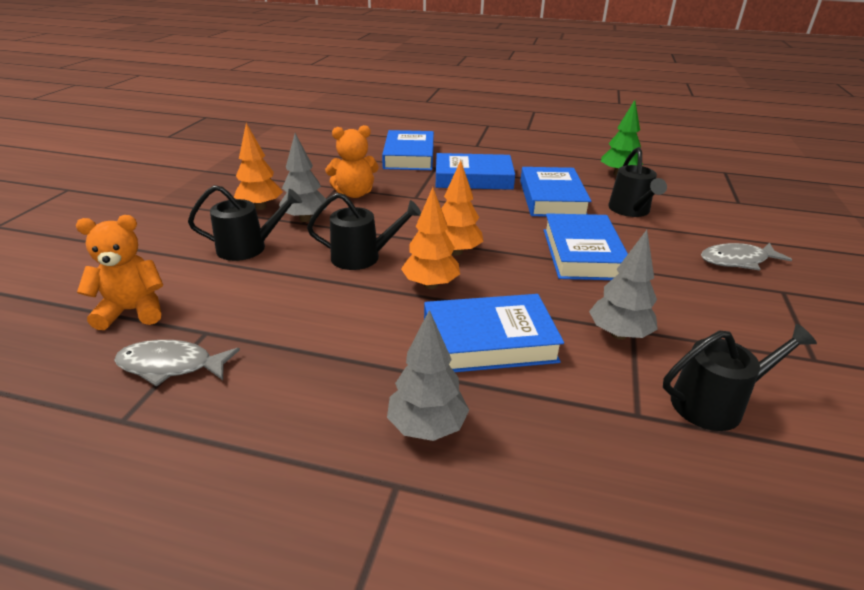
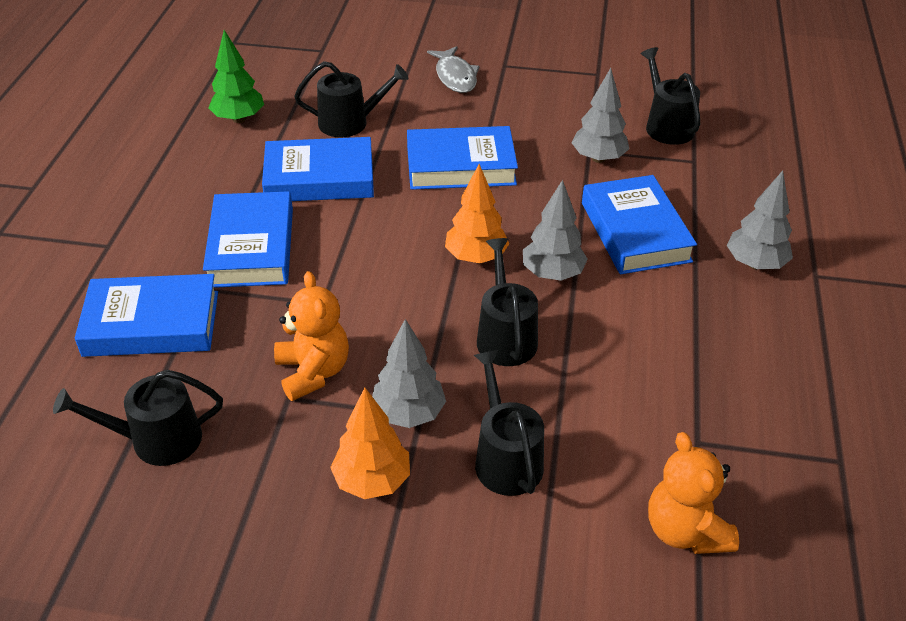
camera: 95 degrees left, 10 degrees up
grey fish [114,340,240,387] -> none
orange tree [401,187,460,289] -> grey tree [523,180,588,281]
none -> black watering can [53,370,223,466]

